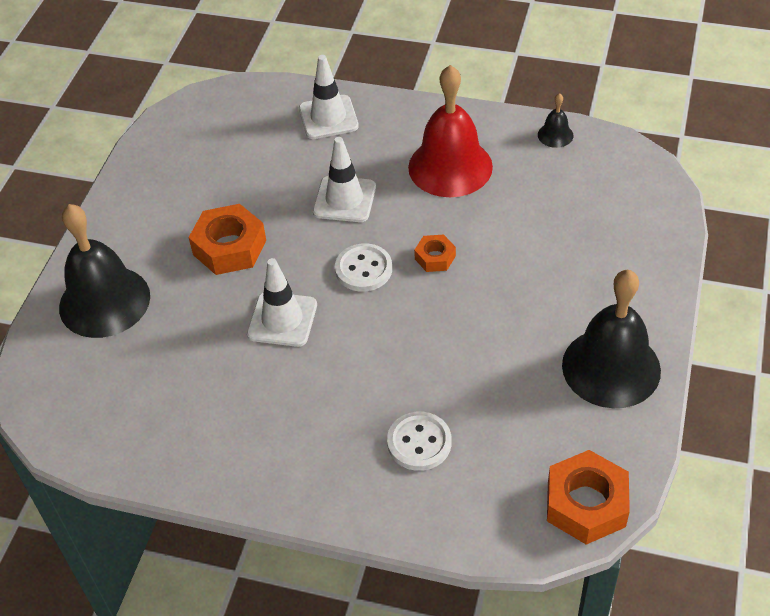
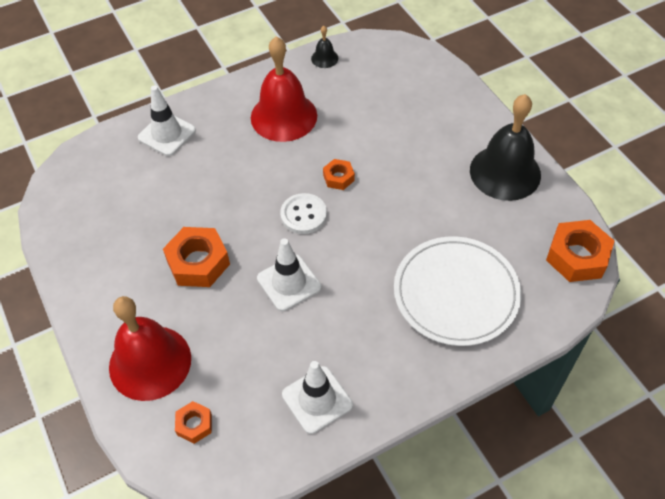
camera: 45 degrees left, 5 degrees up
black bell [59,204,150,338] -> red bell [109,296,191,401]
white traffic cone [313,137,376,222] -> white traffic cone moved to [282,361,353,434]
white button [387,412,451,471] -> white plate [394,236,521,346]
none -> orange nut [175,401,212,444]

